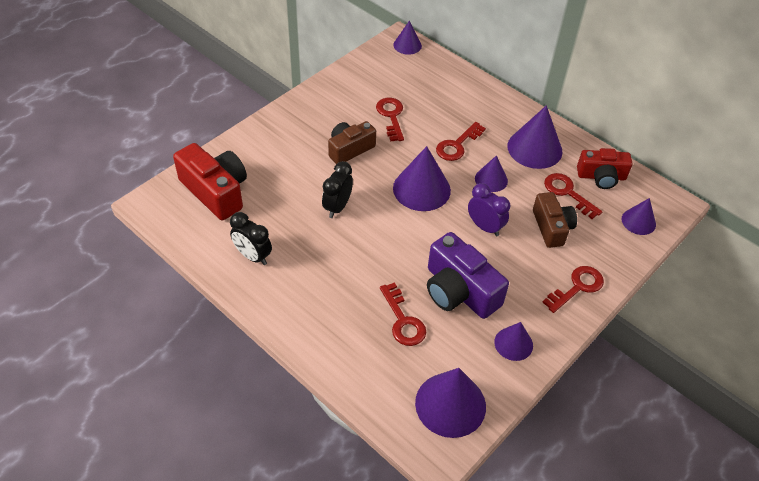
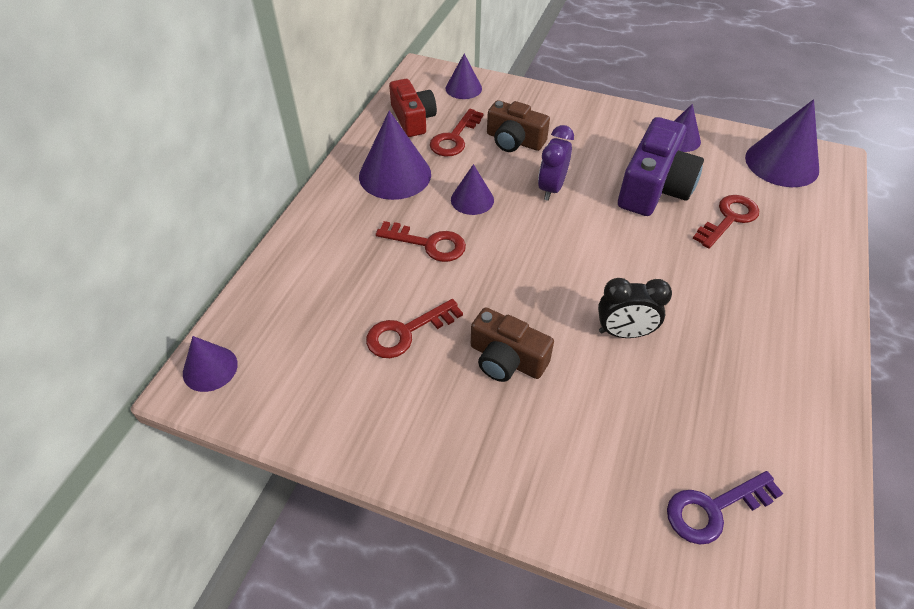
camera: 110 degrees left, 0 degrees up
red camera [173,143,247,220] -> purple key [667,471,783,544]
black clock [230,212,272,265] -> none
purple cone [393,146,451,211] -> none
brown camera [533,192,577,248] -> brown camera turned 120 degrees counterclockwise [487,100,550,152]
red key [542,266,604,313] -> none

